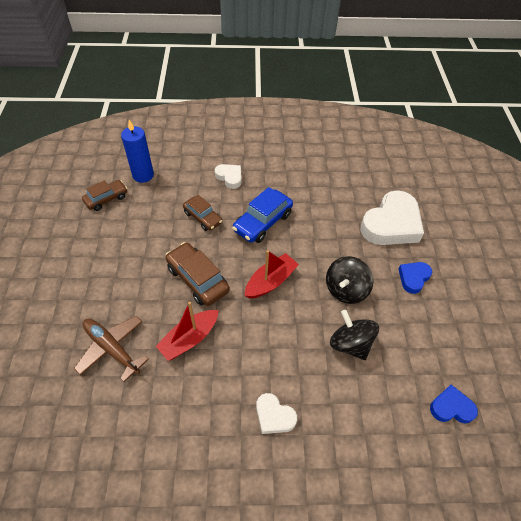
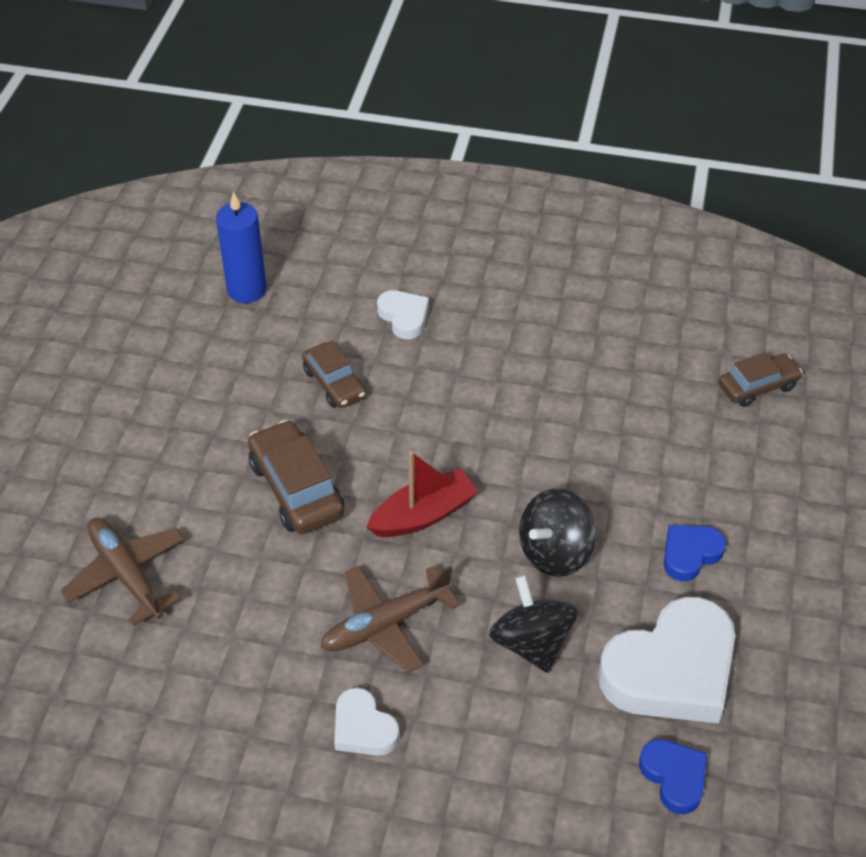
camera: 15 degrees right, 5 degrees down
brown car [82,180,127,211] -> brown car moved to [719,352,803,407]
red boat [156,302,219,361] -> none
blue car [232,187,293,243] -> none
white heart [361,191,424,245] -> white heart moved to [598,597,735,724]
blue heart [430,385,478,424] -> blue heart turned 45 degrees clockwise [639,739,707,814]
none -> brown plane [321,566,460,673]

